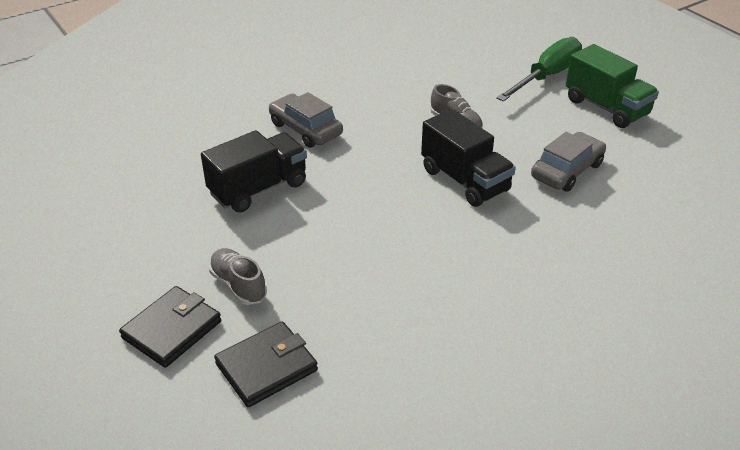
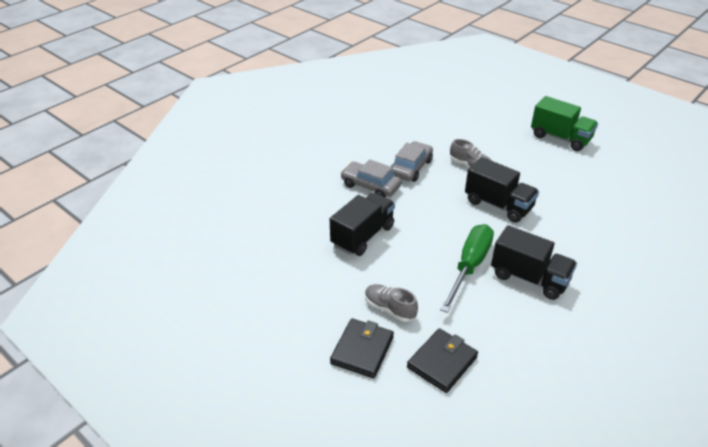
camera: 15 degrees left, 0 degrees up
green screwdriver [496,37,582,102] -> green screwdriver moved to [440,224,494,313]
grey car [531,132,606,192] -> grey car moved to [391,141,433,182]
none -> black truck [491,225,577,300]

